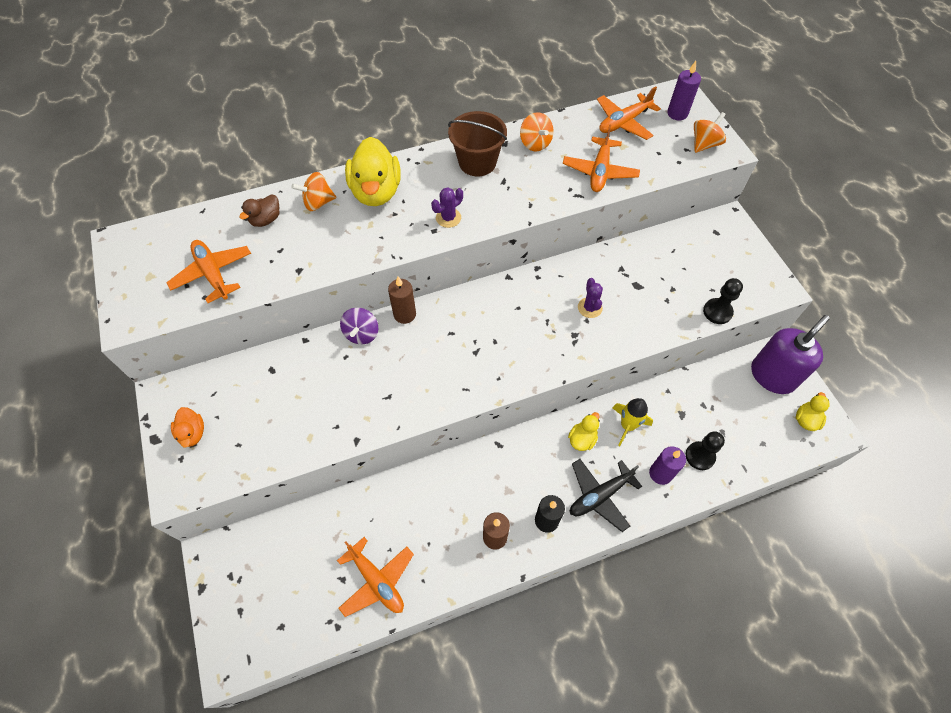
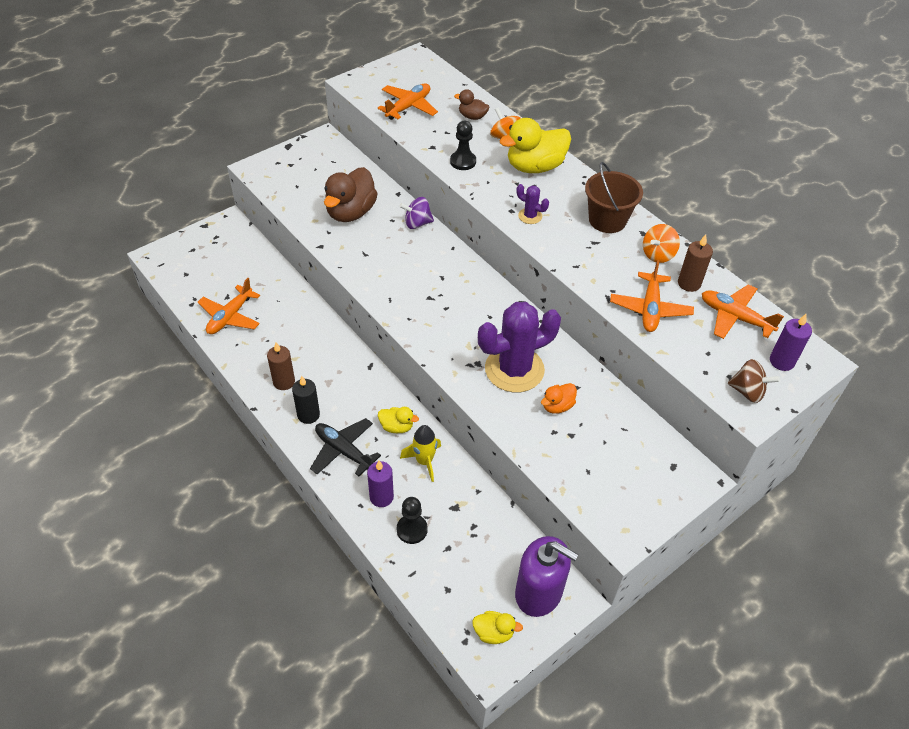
camera: 70 degrees right, 10 degrees down
orange duck [171,407,204,448] -> orange duck moved to [541,383,577,414]
brown candle [388,277,416,324] -> brown candle moved to [678,234,713,292]
orange plane [563,125,640,192] -> orange plane turned 75 degrees counterclockwise [610,260,694,332]
purple cactus [578,278,603,318] -> purple cactus [478,302,561,393], size x2.33
orange spinning top [694,112,726,153] -> brown spinning top [728,359,780,403]
black pawn [703,278,743,324] -> black pawn moved to [450,121,476,170]
none -> brown duck [324,167,378,222]

